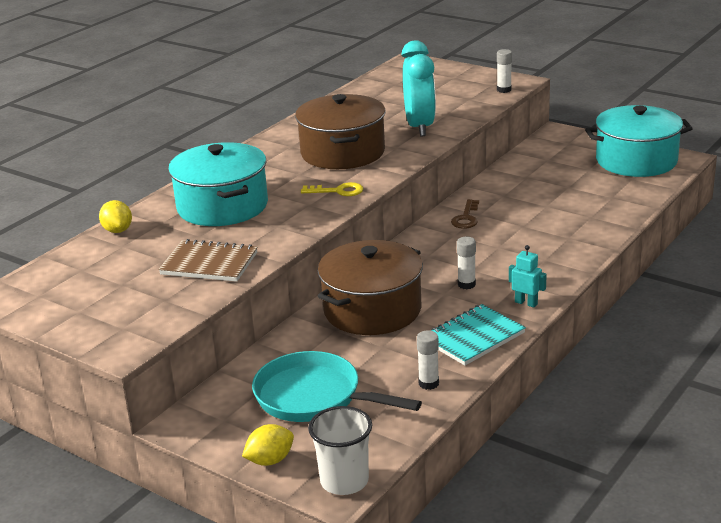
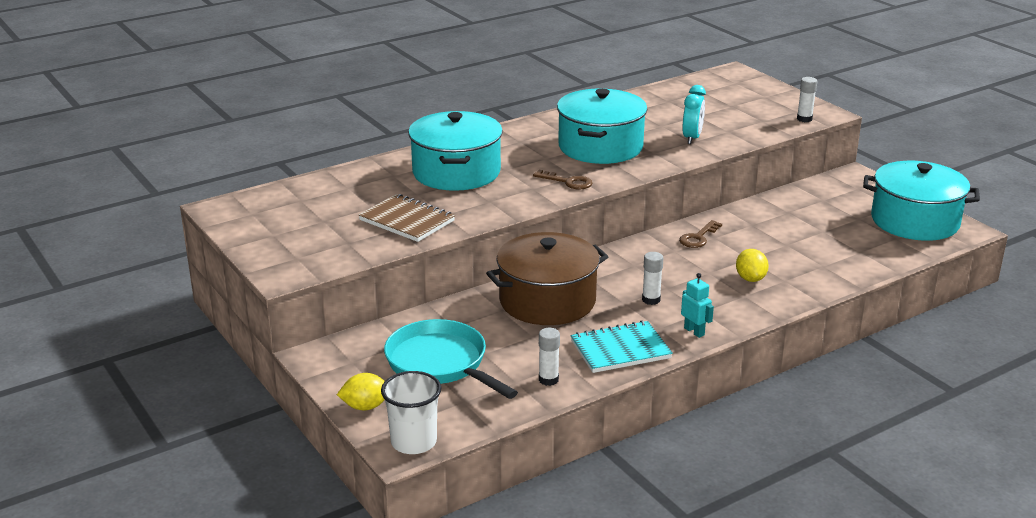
camera: 20 degrees right, 0 degrees up
yellow lemon [99,200,132,233] -> yellow lemon moved to [736,249,769,282]
brown pot [295,94,386,169] -> turquoise pot [557,89,647,164]
yellow key [301,182,363,196] -> brown key [533,170,592,190]
turquoise clock [401,40,436,136] -> turquoise clock [683,85,706,144], size x0.61

